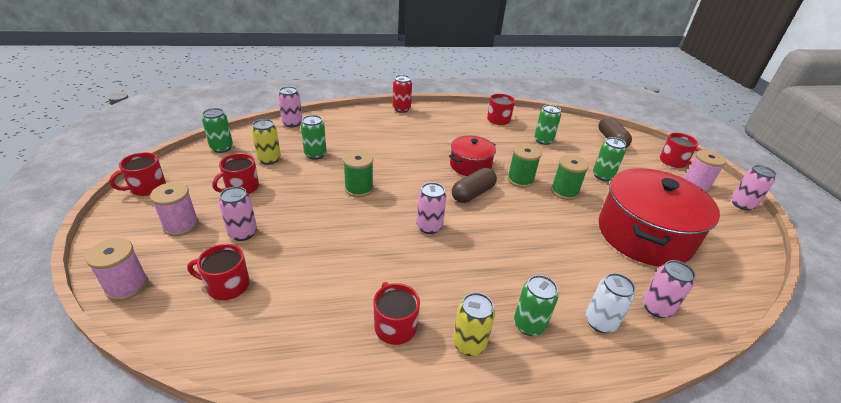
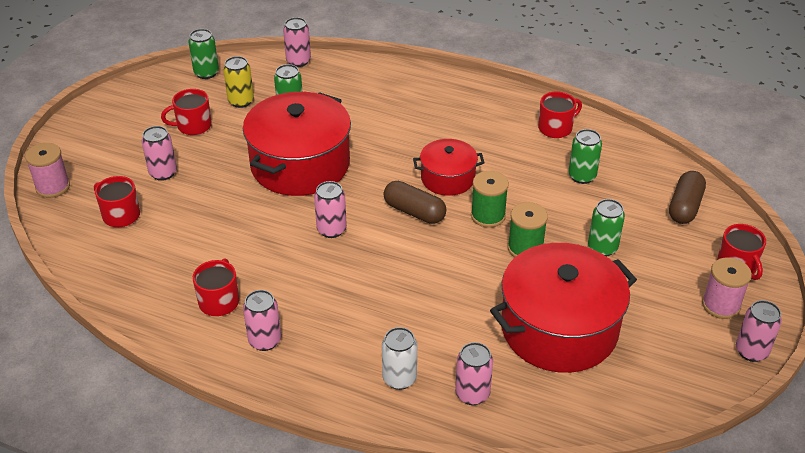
camera: 35 degrees right, 5 degrees up
red mug [109,152,166,196] -> none
pink spool [150,182,199,236] -> none
green spool [343,150,373,197] -> red pot [243,92,351,196]
red can [393,75,412,113] -> none
brown capsule [452,168,497,203] -> brown capsule turned 45 degrees clockwise [383,181,446,224]
yellow can [453,292,495,356] -> pink can [243,290,281,351]
green can [514,275,558,336] -> none

